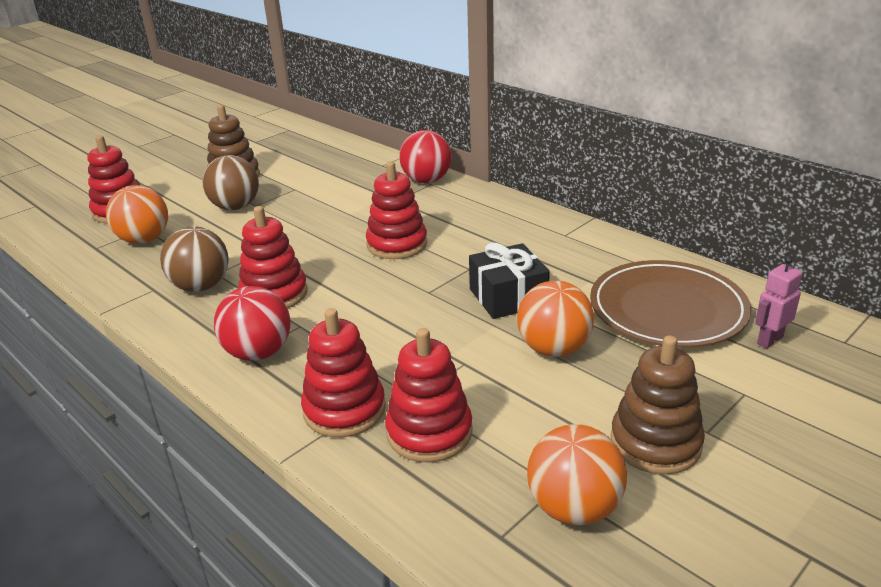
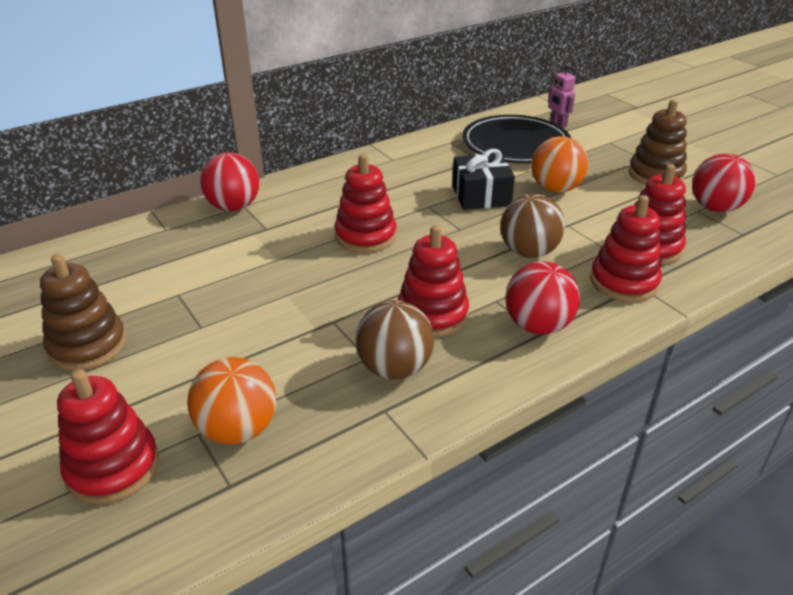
camera: 80 degrees left, 5 degrees up
brown ball [202,155,259,210] -> brown ball moved to [500,194,565,258]
orange ball [527,424,627,525] -> red ball [692,153,756,212]
brown plate [590,260,751,348] -> black plate [462,115,571,163]

